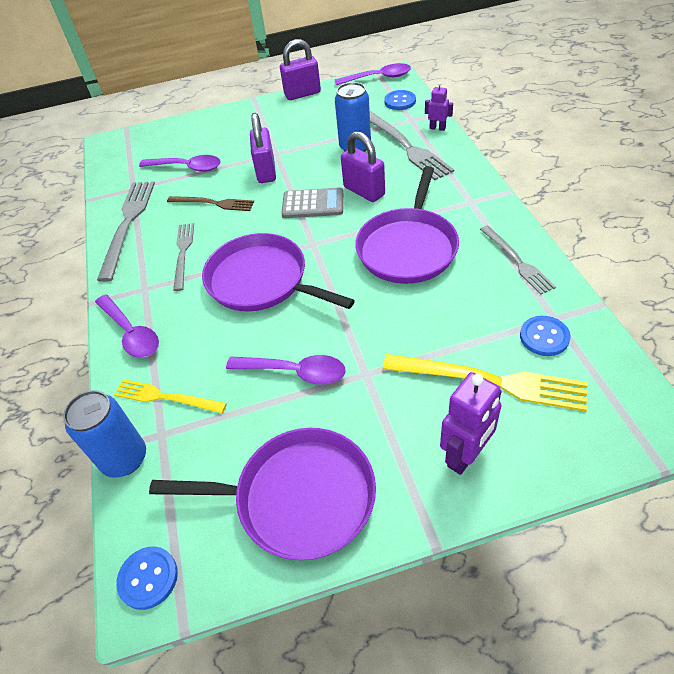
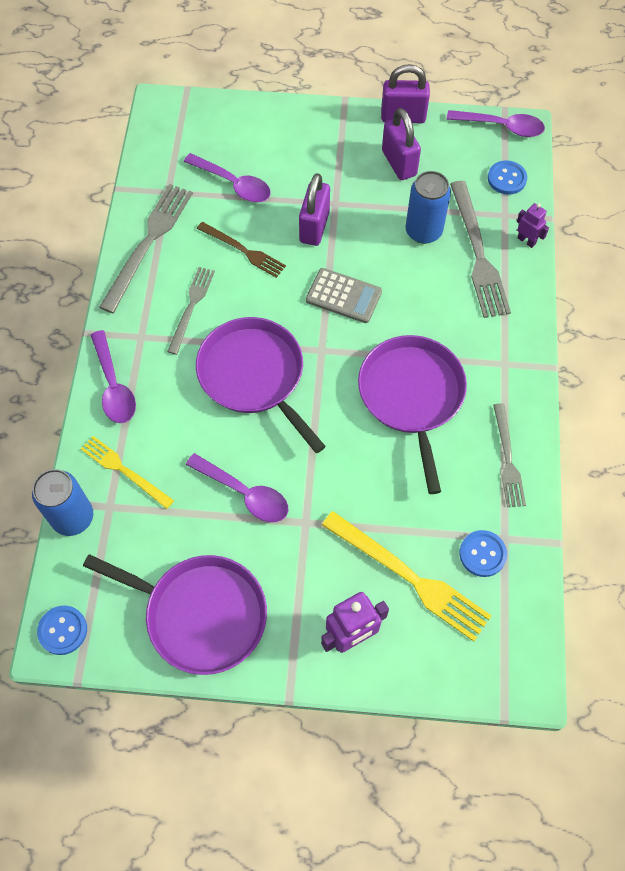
camera: 15 degrees right, 15 degrees up
purple padlock [341,131,385,202] -> purple padlock moved to [382,108,421,180]
purple pan [355,166,459,284] -> purple pan turned 135 degrees clockwise [358,335,467,494]

